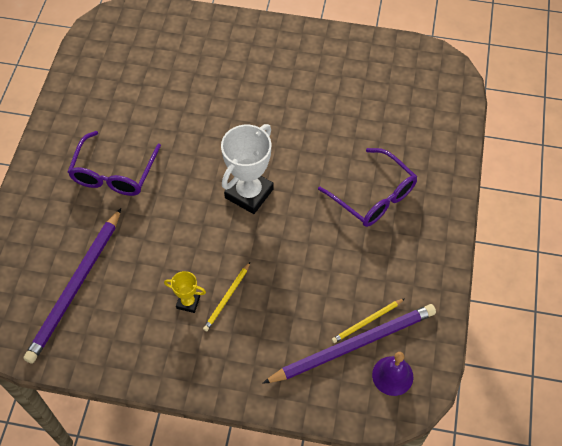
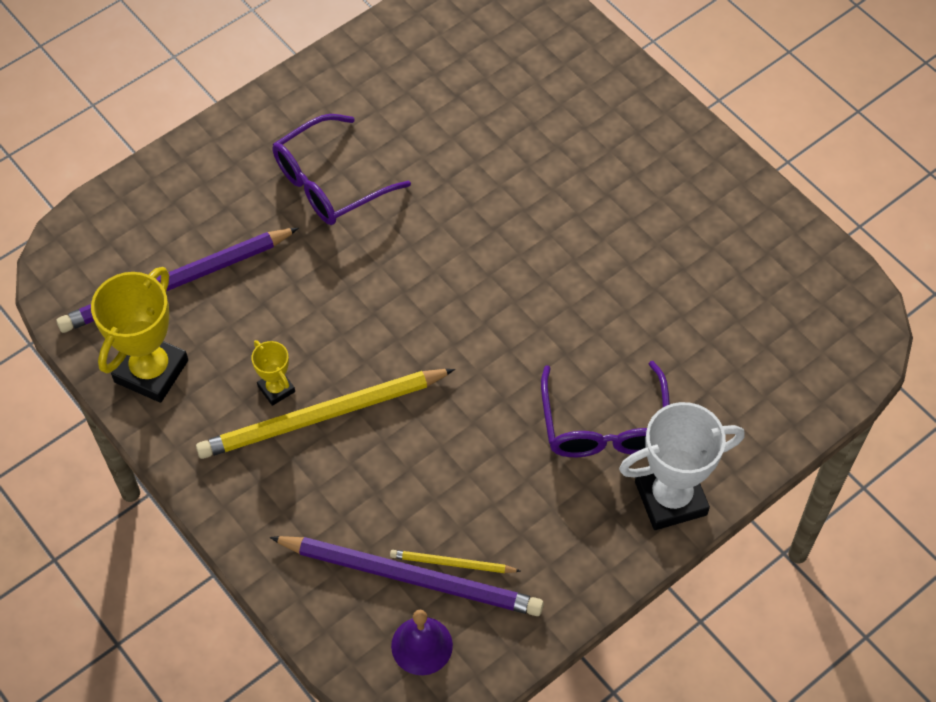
camera: 40 degrees right, 0 degrees up
yellow pencil [203,262,250,331] -> yellow pencil [196,369,455,459], size x2.14
white trophy [221,124,274,214] -> white trophy moved to [619,402,745,530]
none -> yellow trophy [91,267,188,403]

